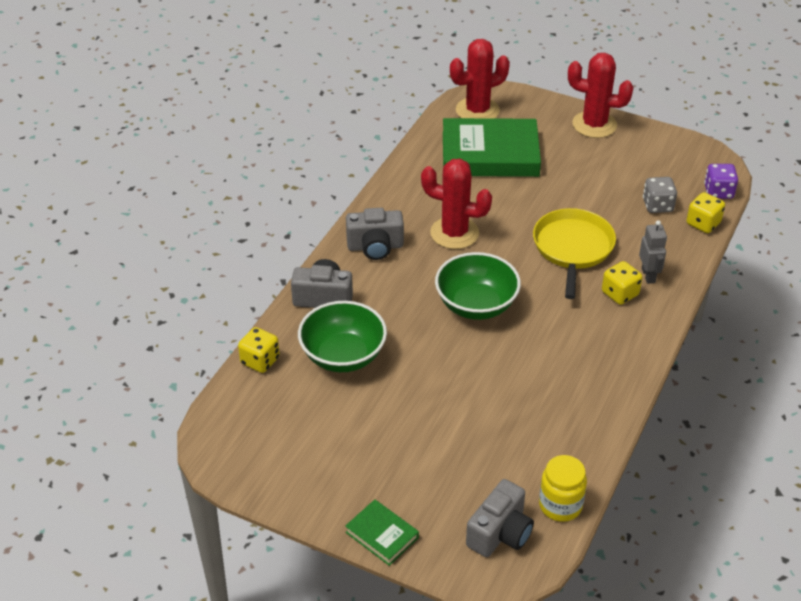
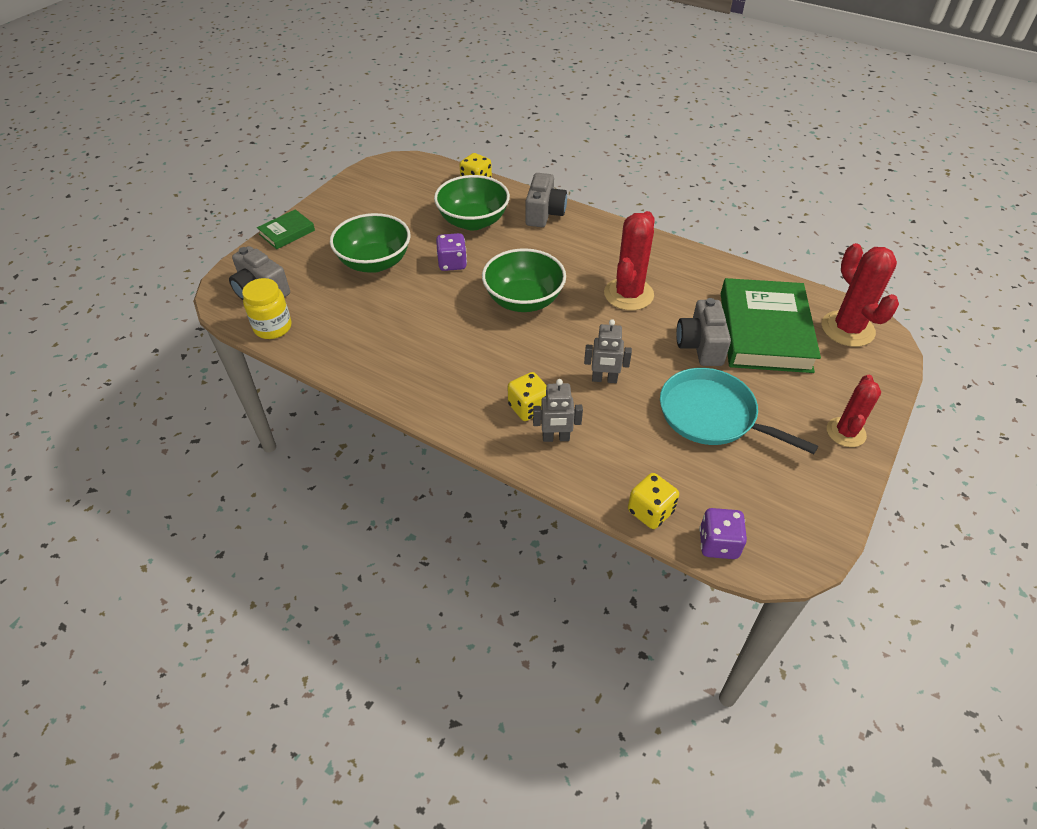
camera: 95 degrees right, 5 degrees up
grey camera [346,208,404,260] -> grey camera moved to [676,298,731,366]
yellow pan [533,208,616,299] -> grey robot [584,319,632,383]
red cactus [568,53,633,138] -> red cactus [827,375,881,447], size x0.66
grey dice [643,177,677,213] -> none
none -> green bowl [330,213,410,273]
none -> purple dice [436,233,467,271]
none -> turquoise pan [660,368,818,454]

